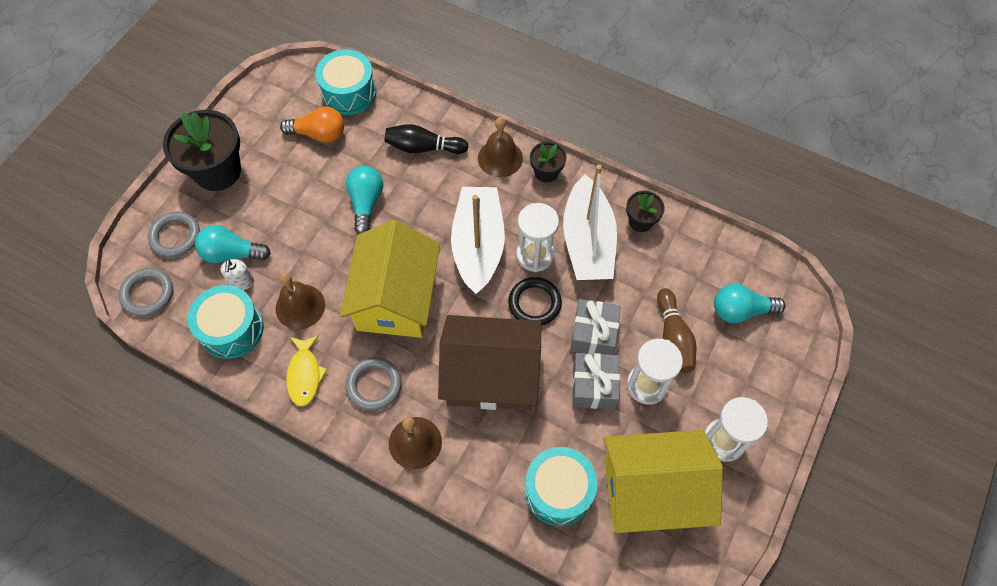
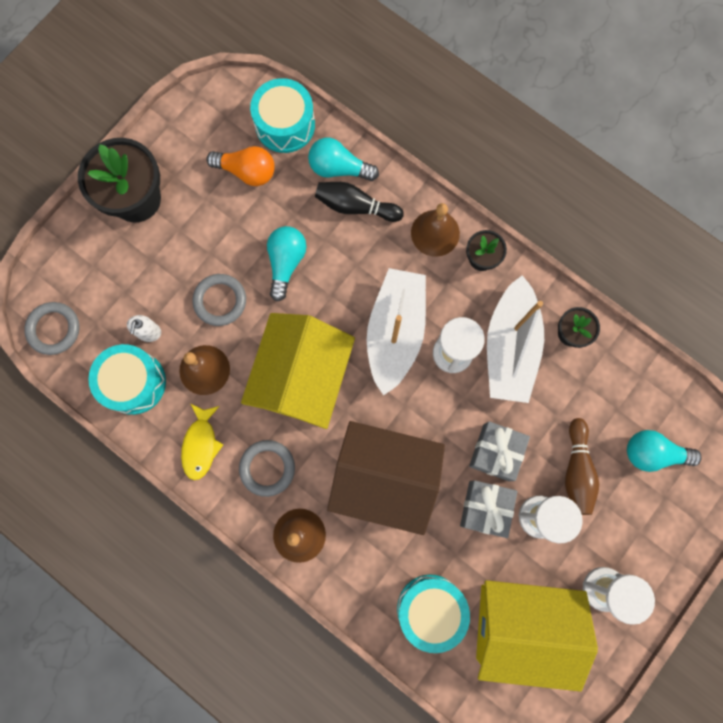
camera: 10 degrees right, 15 degrees up
grey ring [148,212,200,258] -> grey ring moved to [192,274,246,326]
turquoise light bulb [195,225,271,263] -> turquoise light bulb moved to [308,138,379,181]
black ring [508,277,562,326] -> none

